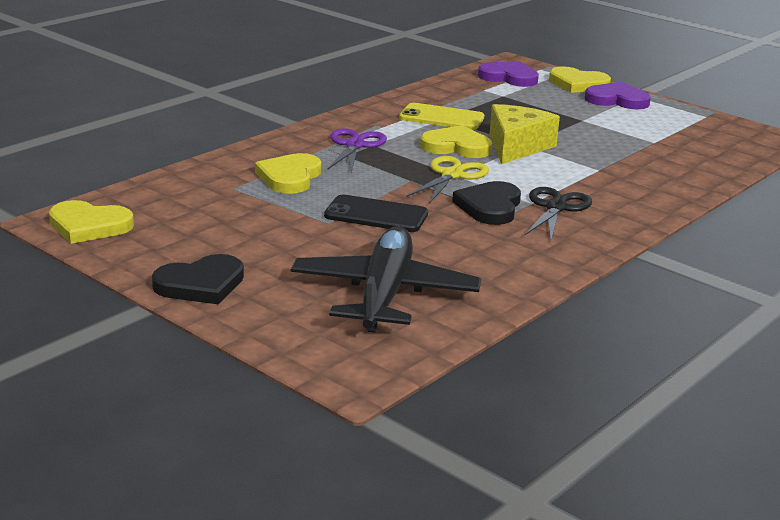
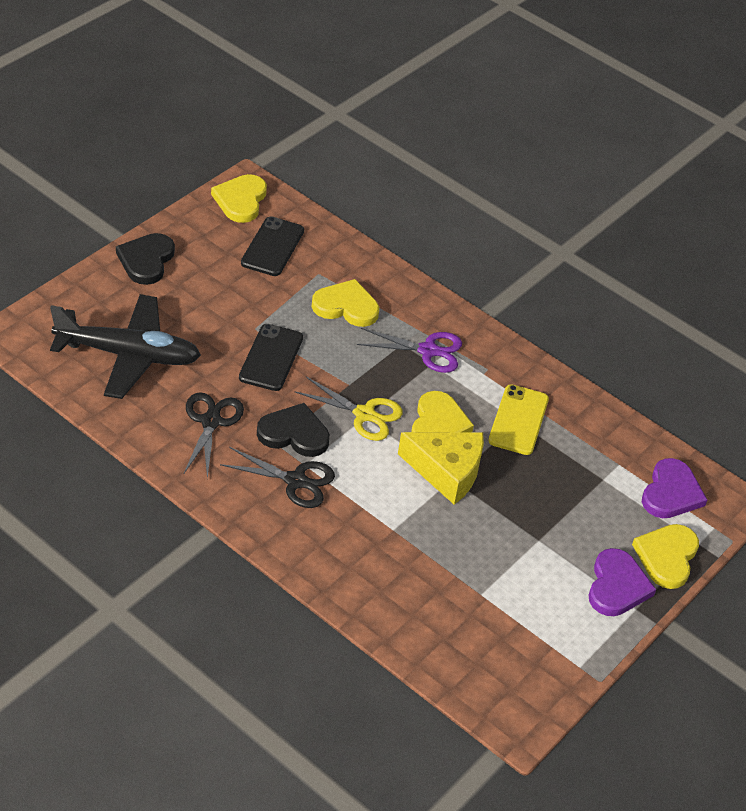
camera: 85 degrees right, 20 degrees up
black heart [152,254,244,305] -> black heart turned 45 degrees clockwise [116,233,175,285]
none -> black scissors [184,392,244,478]
none -> black phone [241,216,304,276]

